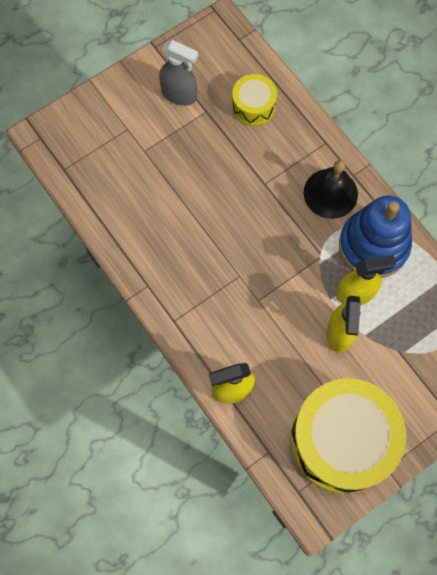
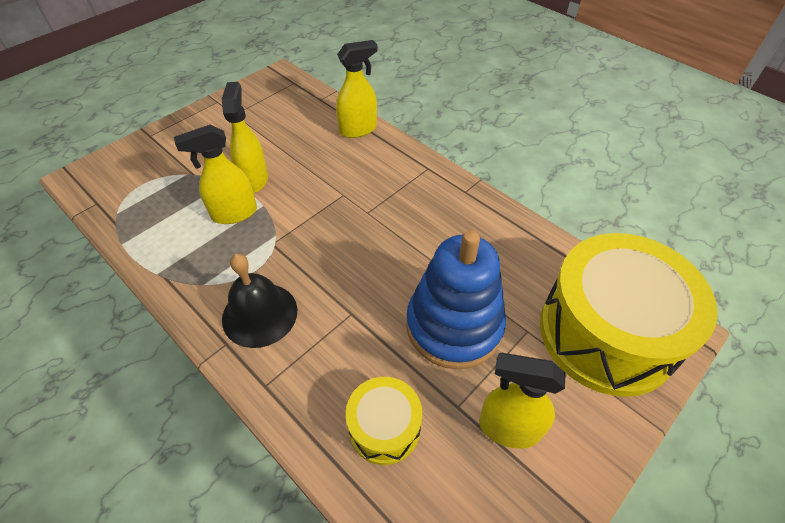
camera: 170 degrees right, 20 degrees down
grey spray bottle [159,40,198,106] -> yellow spray bottle [479,353,566,449]
yellow drum [291,378,406,494] -> yellow drum moved to [540,233,718,397]
blue stacking toy [339,196,412,278] -> blue stacking toy moved to [406,230,506,369]

